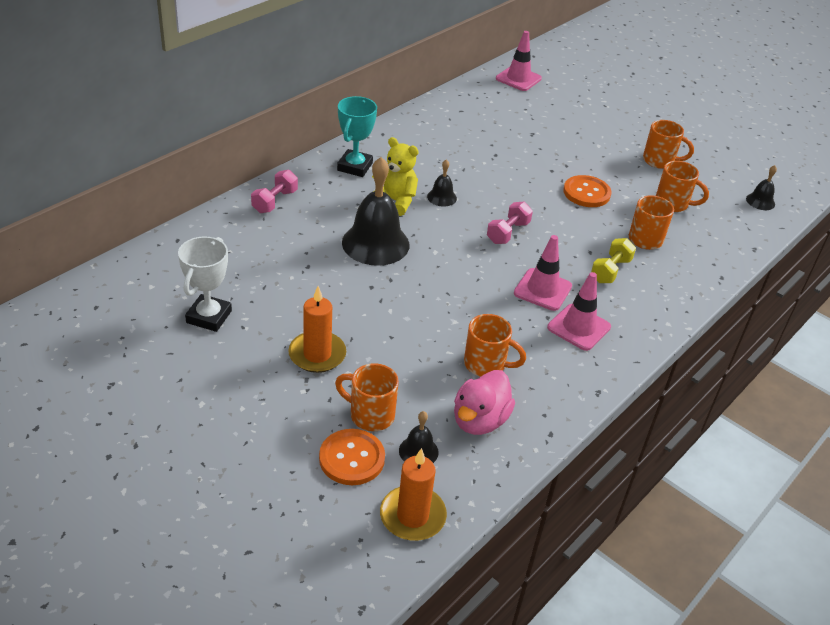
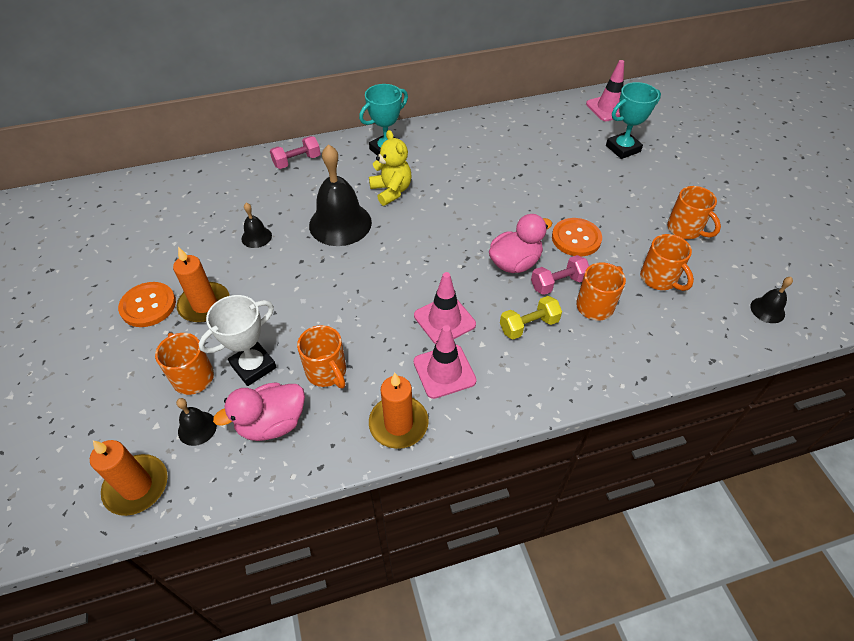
camera: 35 degrees right, 10 degrees up
white trophy [178,236,232,332] -> white trophy moved to [199,295,277,386]
orange button [319,429,385,485] -> orange button moved to [118,282,176,327]
black bell [427,159,457,207] -> black bell moved to [242,203,272,248]
pink dumbbell [487,202,533,244] -> pink dumbbell moved to [531,255,589,295]
none -> orange candle [369,373,429,449]
none -> pink duck [489,214,552,273]
none -> turquoise trophy [606,82,661,159]

